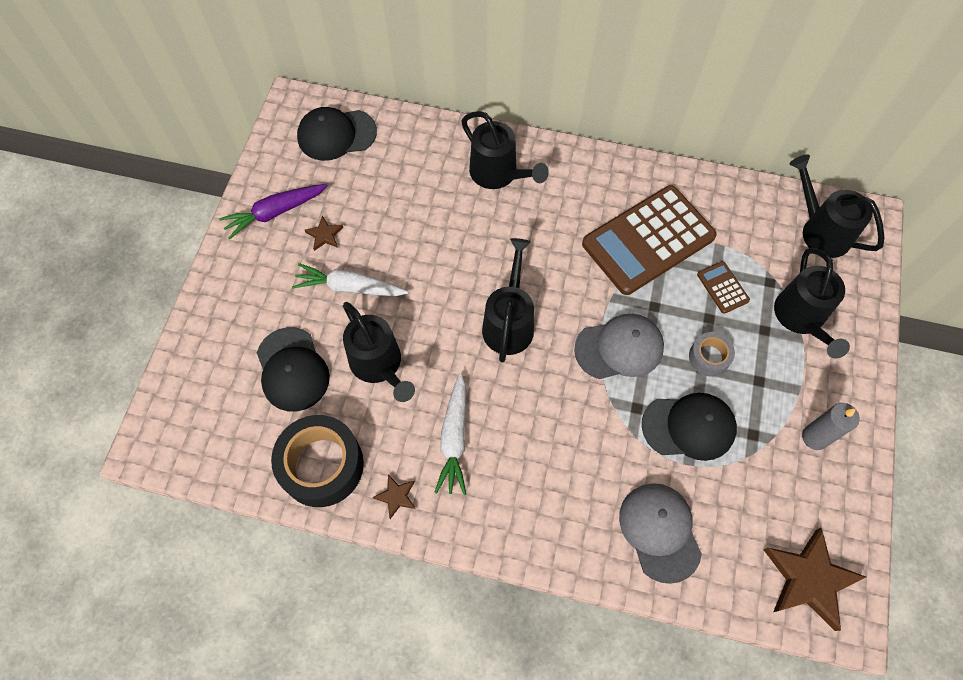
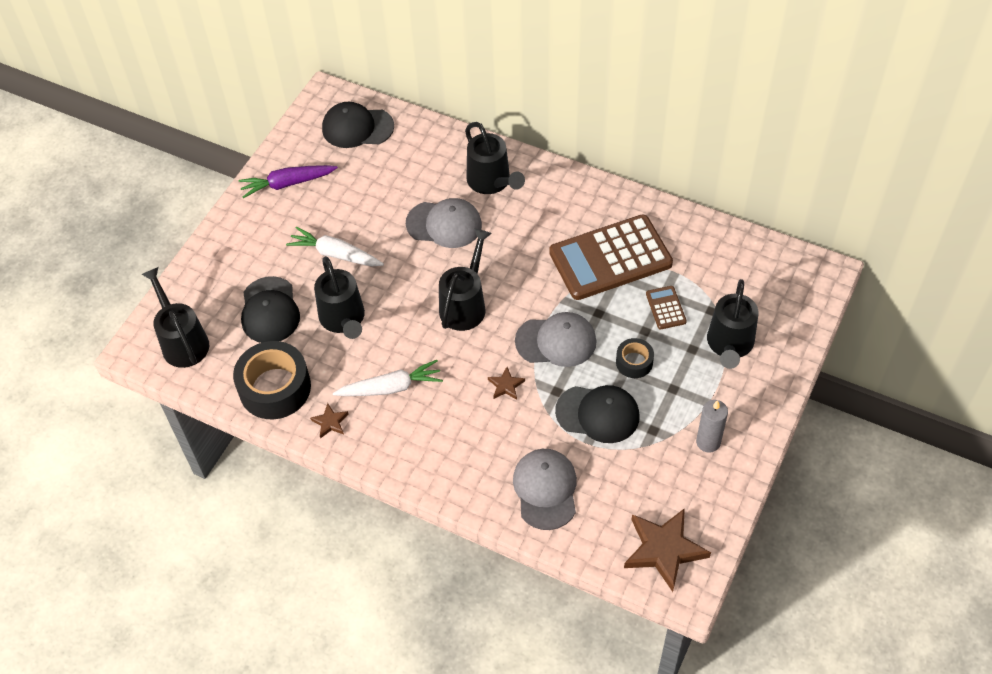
camera: 15 degrees right, 10 degrees down
brown star [305,216,343,251] -> brown star moved to [488,367,525,400]
white carrot [434,373,466,495] -> white carrot turned 120 degrees counterclockwise [333,360,443,396]
grey tape [689,332,735,377] -> black tape [616,338,654,378]
black watering can [790,154,885,258] -> black watering can moved to [141,267,209,368]
none -> grey cap [406,198,482,248]

